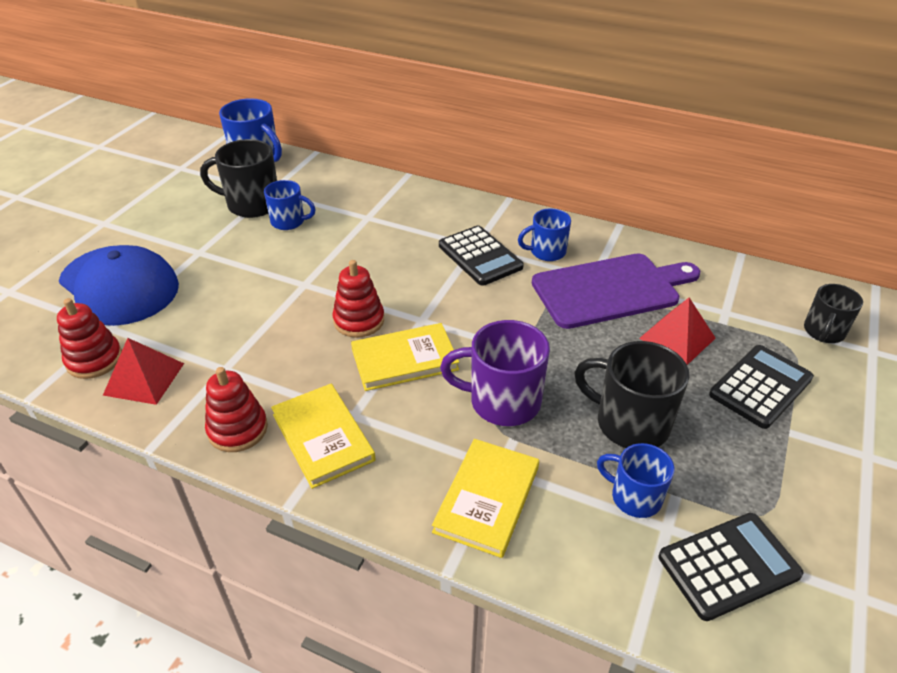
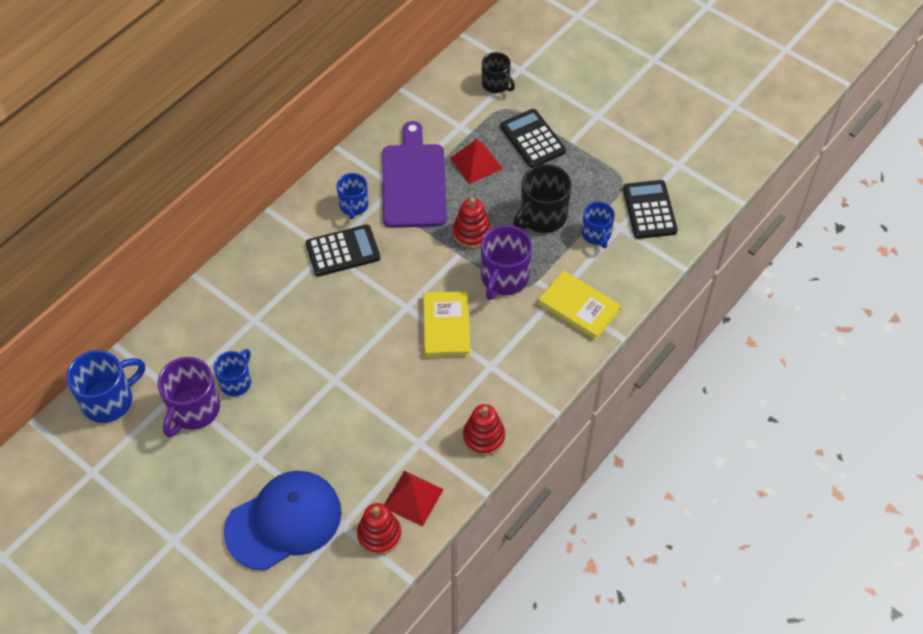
camera: 75 degrees left, 15 degrees up
black mug [200,139,277,218] -> purple mug [157,357,220,437]
yellow book [271,384,376,489] -> none
red stacking toy [332,260,384,338] -> red stacking toy moved to [453,198,491,248]
blue mug [597,443,674,518] -> blue mug turned 60 degrees counterclockwise [582,202,615,248]

